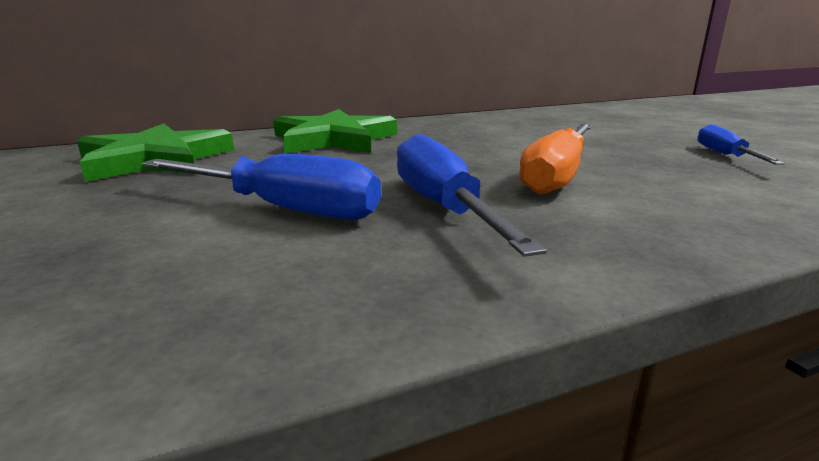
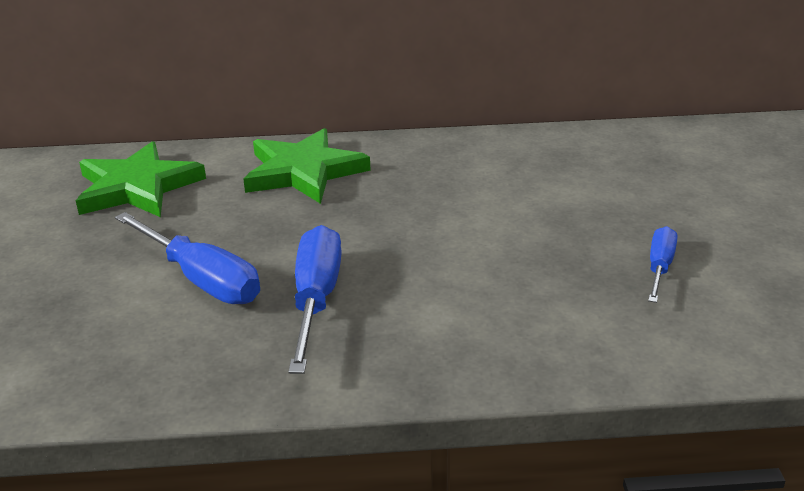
camera: 20 degrees right, 10 degrees up
orange screwdriver [519,123,593,195] -> none

